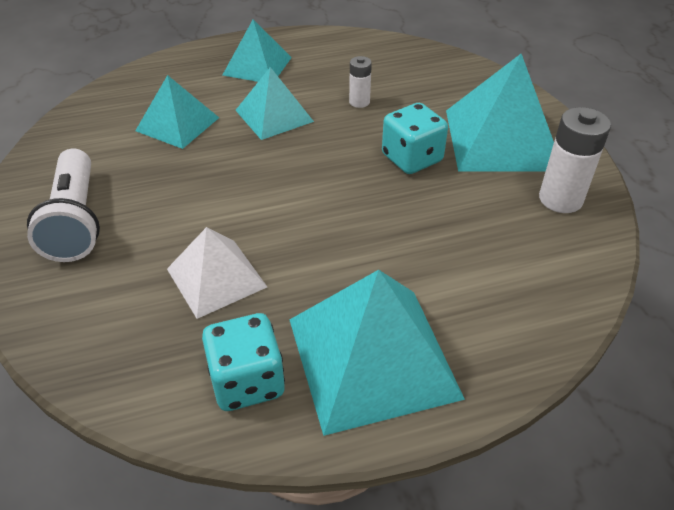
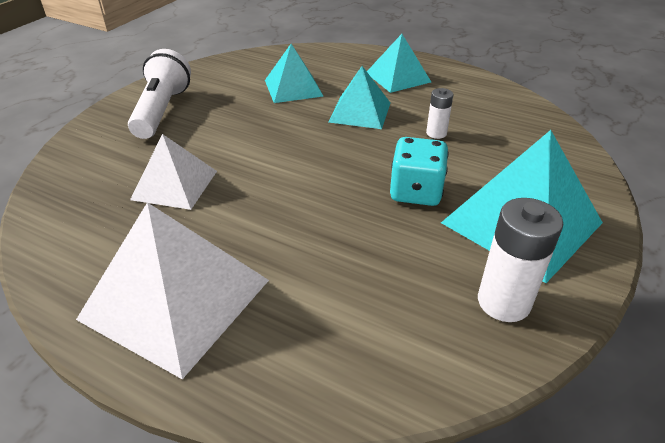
camera: 45 degrees right, 5 degrees down
white flashlight [27,148,100,262] -> white flashlight turned 150 degrees clockwise [128,49,191,139]
turquoise dice [202,313,285,411] -> none
turquoise pyramid [290,270,465,436] -> white pyramid [76,202,269,379]

